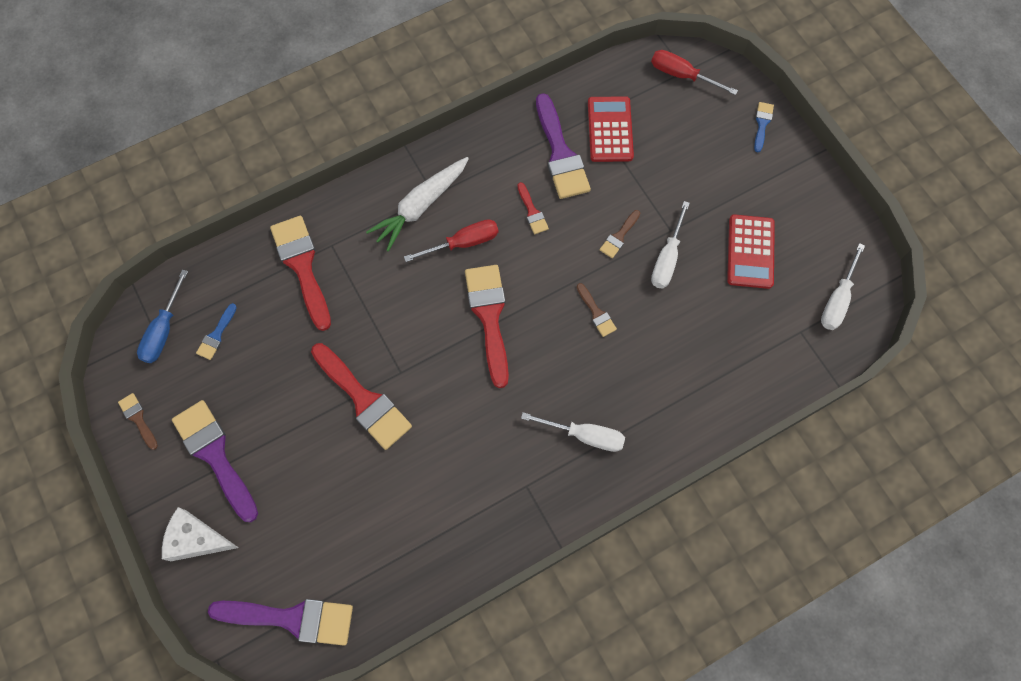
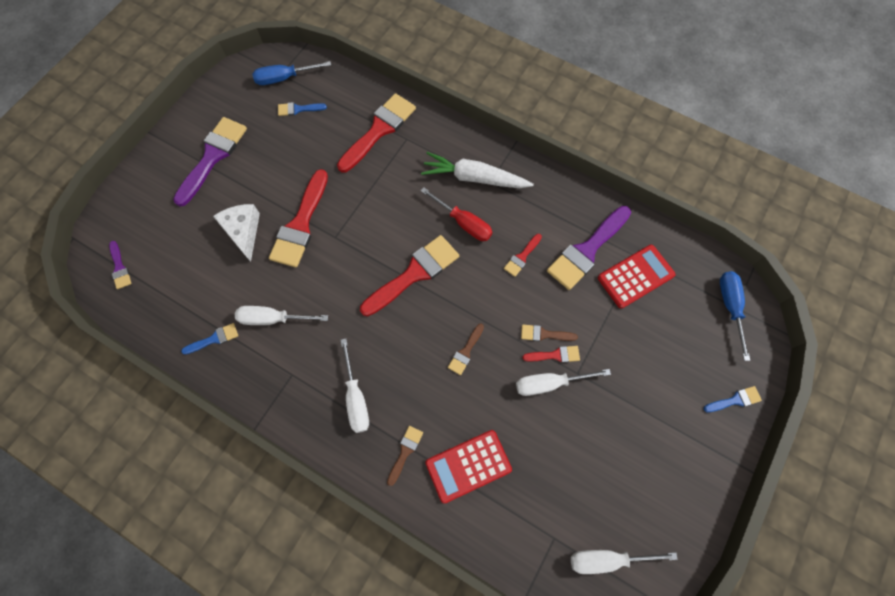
camera: 60 degrees right, 0 degrees up
brown brush [118,393,158,450] -> brown brush moved to [387,426,423,486]
white cheese [162,507,239,561] -> white cheese moved to [213,204,260,262]
purple brush [208,599,353,646] -> purple brush [109,241,132,289], size x0.48
red screwdriver [651,50,738,95] -> blue screwdriver [720,271,750,361]
red calculator [727,214,775,289] -> red calculator moved to [426,430,512,504]
none -> blue brush [181,323,238,354]
none -> white screwdriver [235,306,328,325]
none -> red brush [522,346,580,363]

